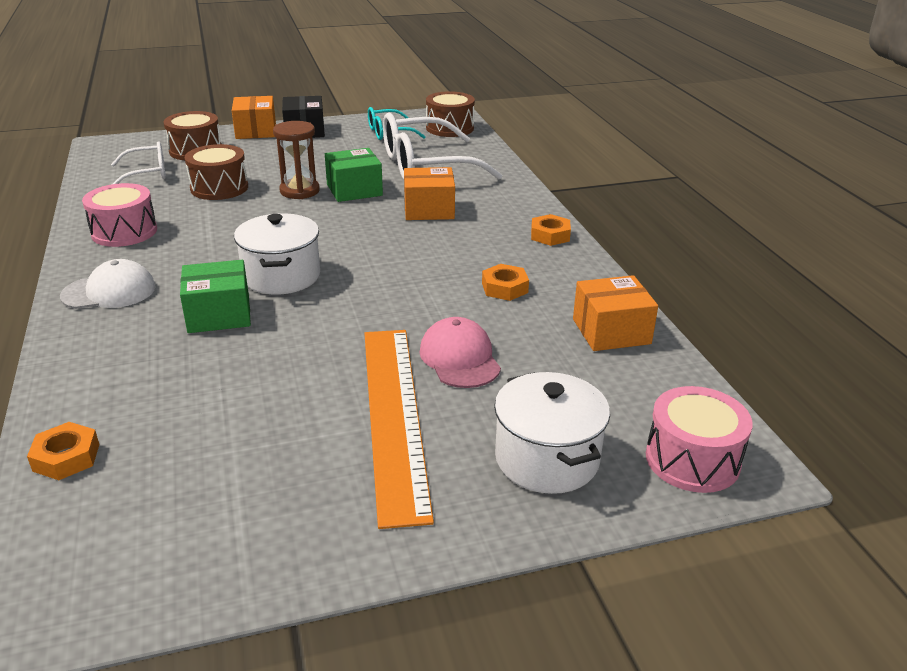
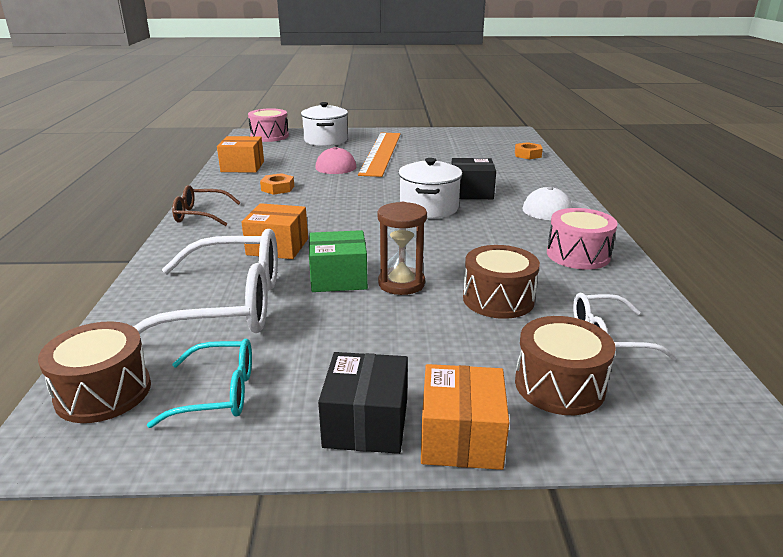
camera: 165 degrees left, 5 degrees down
green box [180,260,251,333] -> black box [451,158,496,199]
orange nut [531,214,571,246] -> brown glasses [172,185,241,226]

